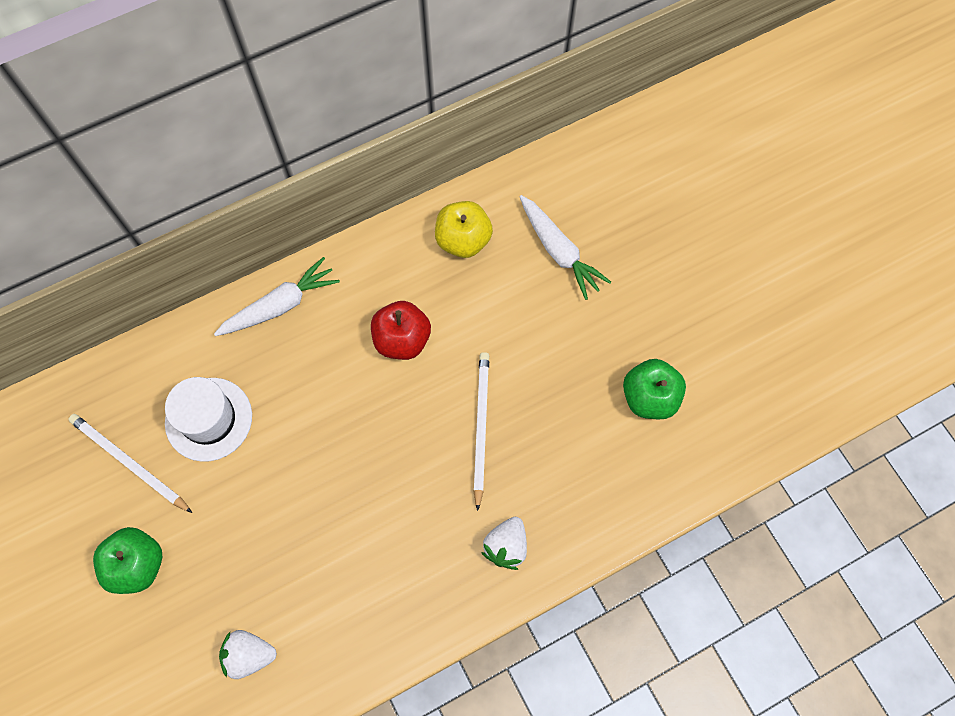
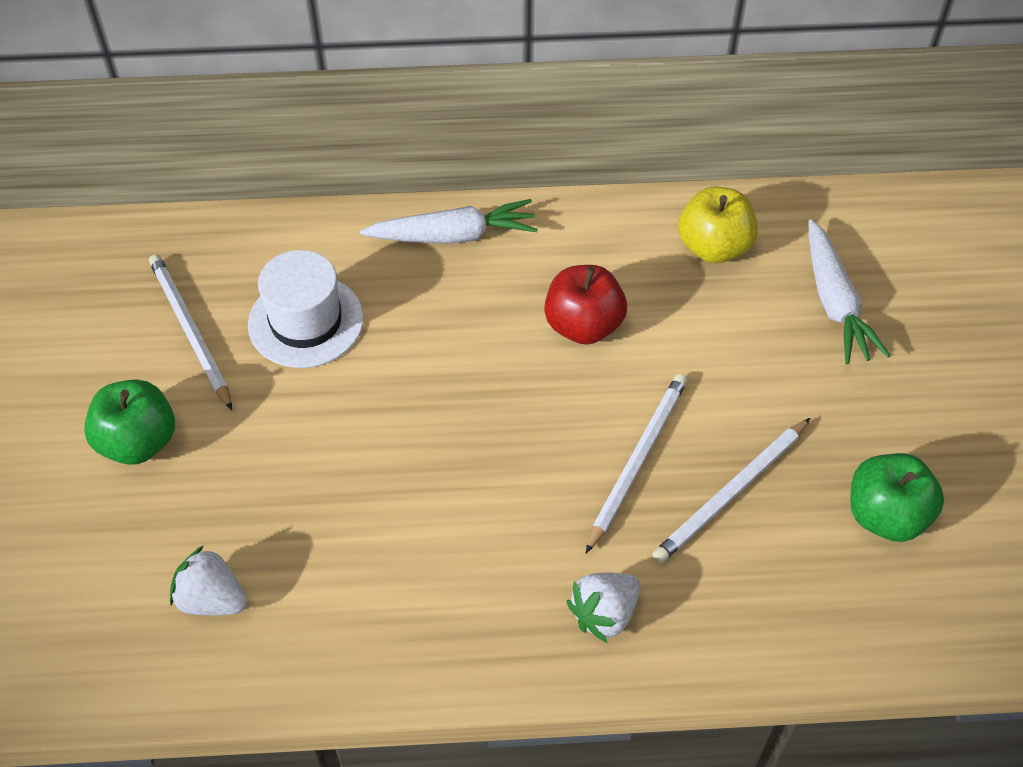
camera: 25 degrees right, 15 degrees down
none -> white pencil [652,418,811,564]

